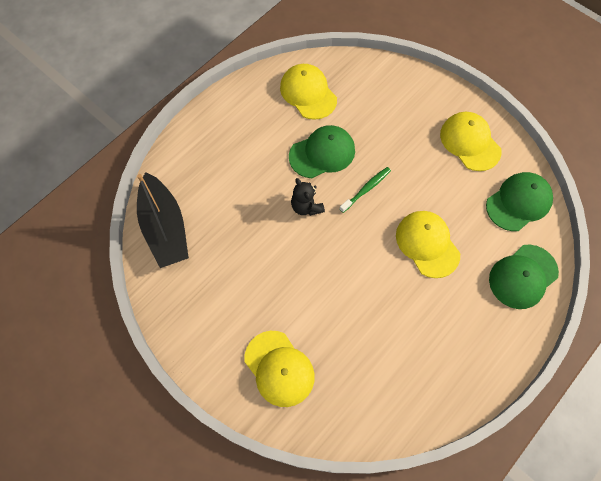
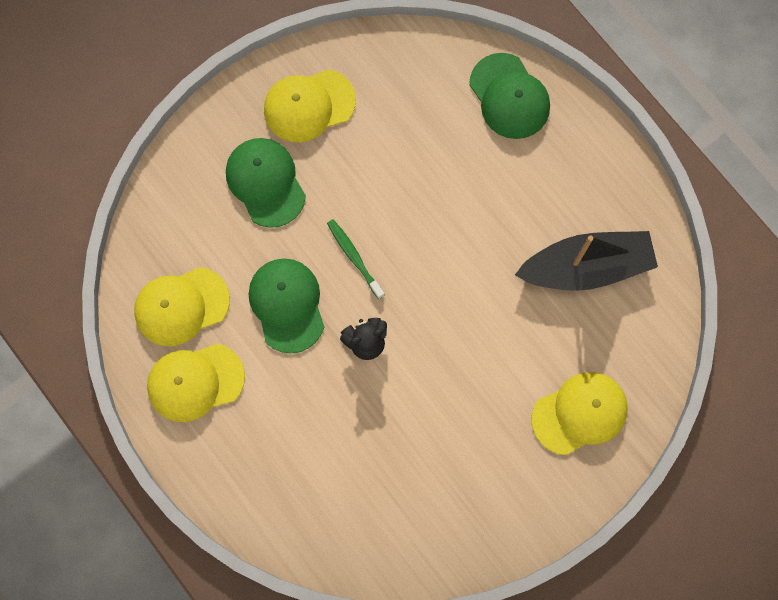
camera: 80 degrees left, 10 degrees up
black boat [137,172,189,268] -> black boat moved to [515,231,658,291]
yellow cap [396,211,460,278] -> yellow cap moved to [147,343,245,422]
green cap [486,172,553,231] -> green cap moved to [226,138,306,228]

